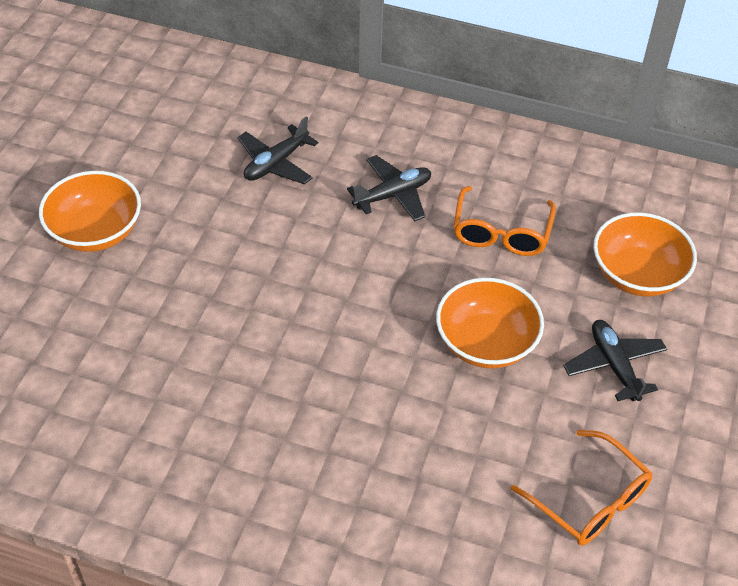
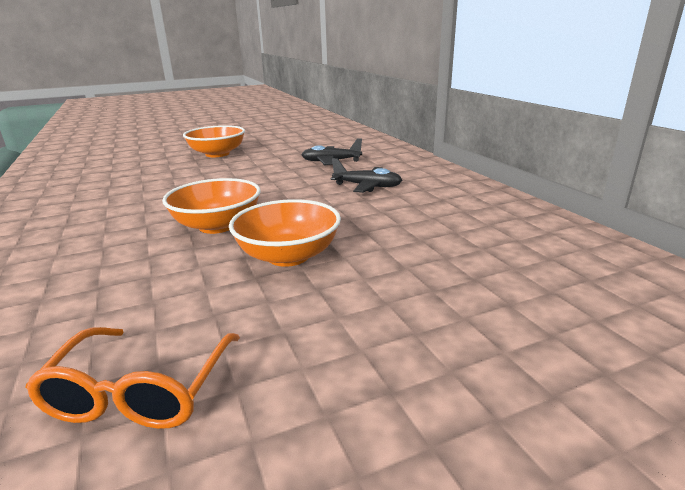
camera: 50 degrees right, 25 degrees down
orange glasses [454,186,556,256] -> none
black plane [563,320,667,401] -> none
orange bowl [594,212,697,297] -> orange bowl moved to [162,178,261,234]

